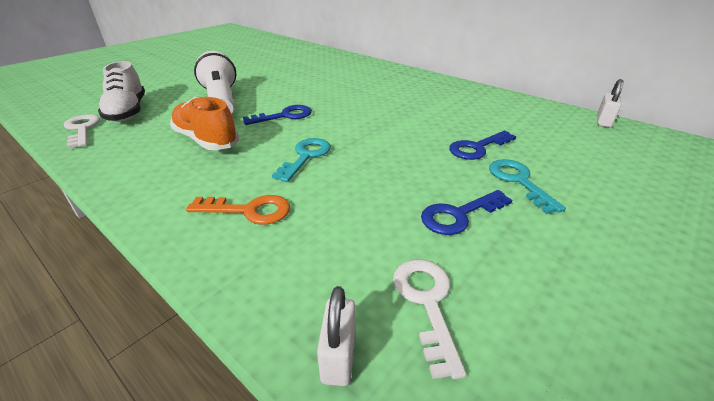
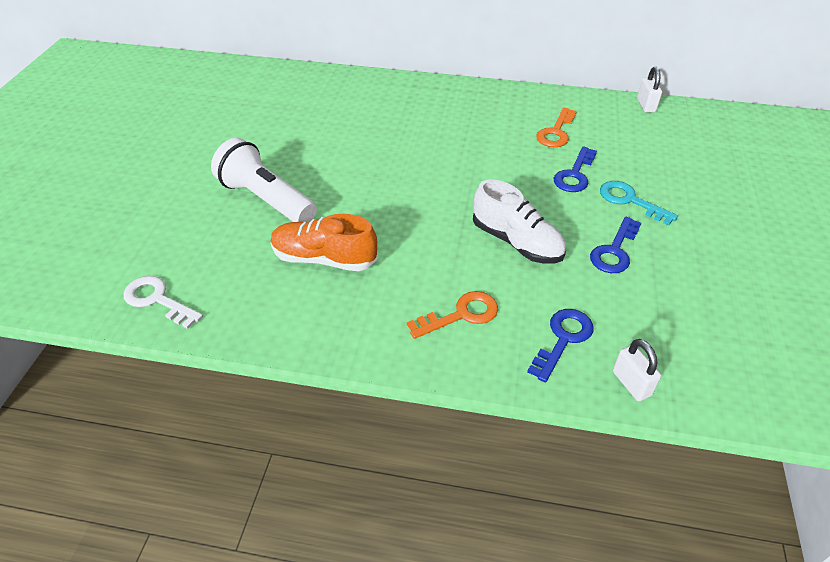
camera: 30 degrees left, 10 degrees up
white shoe [98,61,145,122] -> white shoe moved to [473,179,566,263]
blue key [243,105,312,125] -> blue key moved to [527,309,593,382]
turquoise key [272,138,331,182] -> none
white key [393,260,466,379] -> none
none -> orange key [536,108,577,147]

